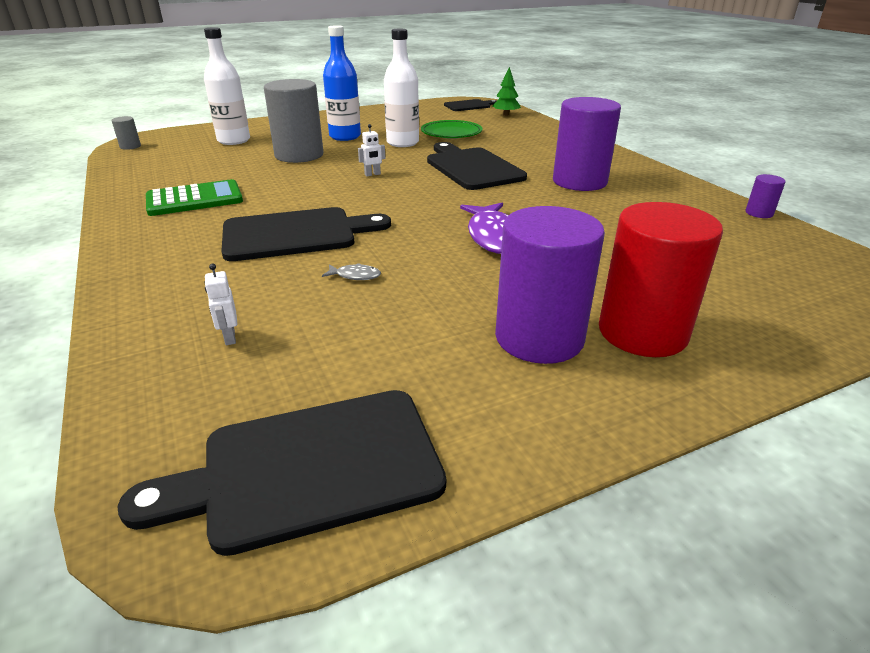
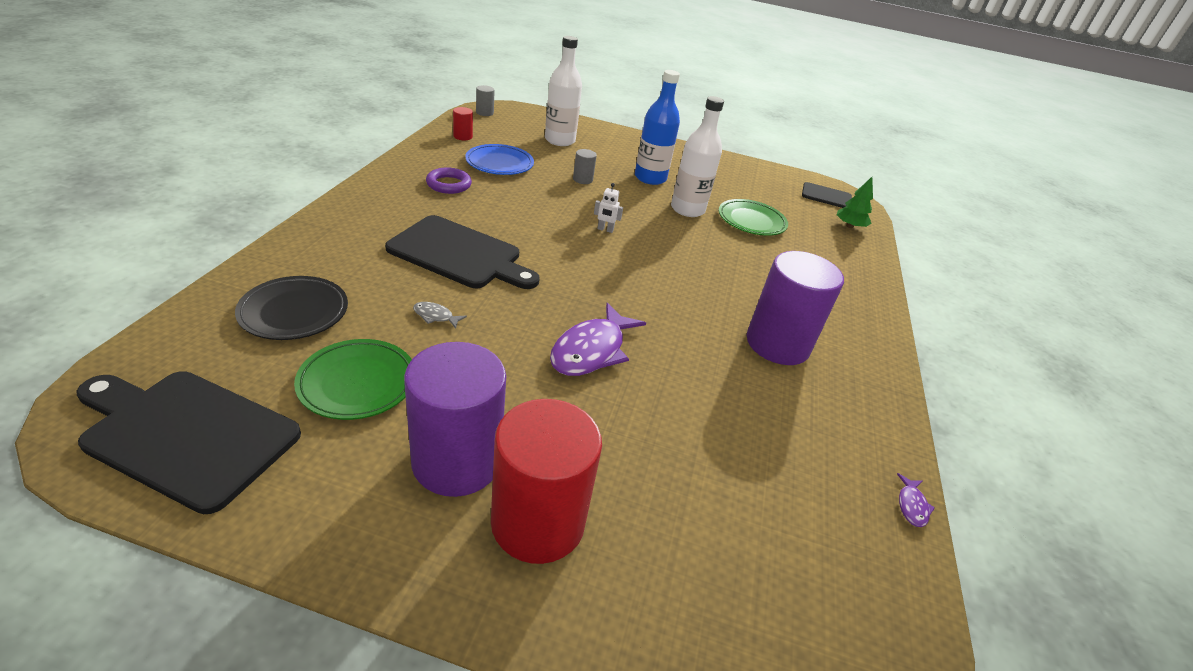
camera: 35 degrees right, 5 degrees up
green calculator [146,179,243,216] -> purple ring [426,167,472,194]
white robot [205,264,238,345] -> black plate [235,276,348,340]
grey cylinder [264,79,324,163] -> grey cylinder [573,149,597,184], size x0.42
grey fish [322,263,381,280] -> grey fish turned 150 degrees clockwise [413,302,467,329]
black cutting board [427,142,527,190] -> none
purple cylinder [745,174,786,218] -> purple fish [897,473,935,527]
none -> green plate [294,339,412,420]
none -> red cylinder [453,107,473,140]
none -> blue plate [465,144,534,175]

